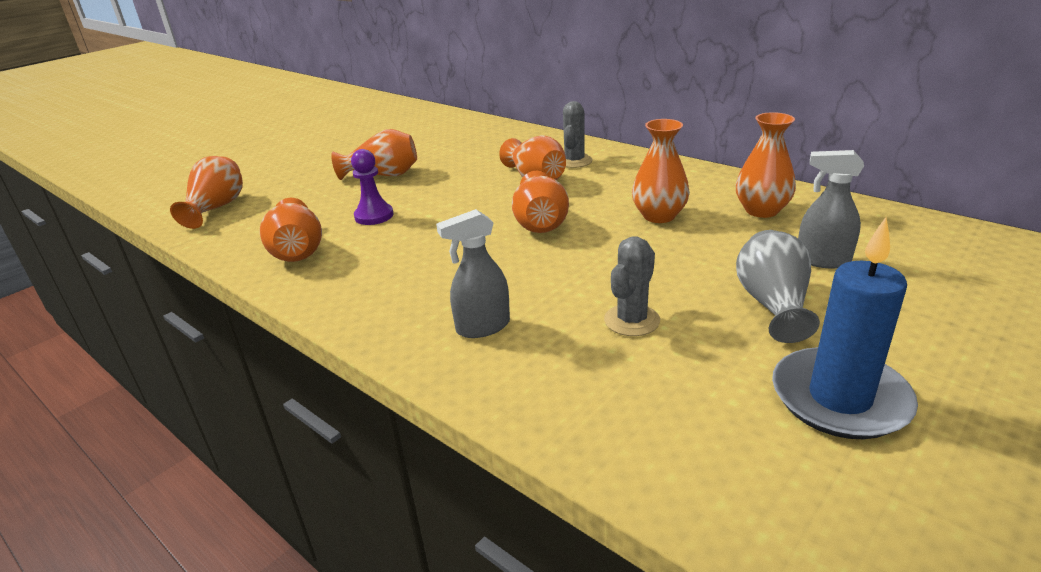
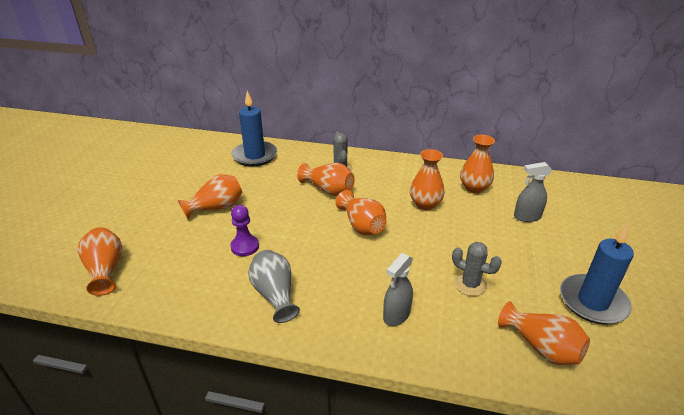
camera: 30 degrees left, 5 degrees up
orange vase [260,198,322,262] -> orange vase moved to [498,301,590,365]
grey cactus [604,236,660,336] -> grey cactus turned 60 degrees counterclockwise [452,242,502,296]
grey vase [736,230,820,343] -> grey vase moved to [248,250,300,323]
none -> blue candle [232,91,277,166]

